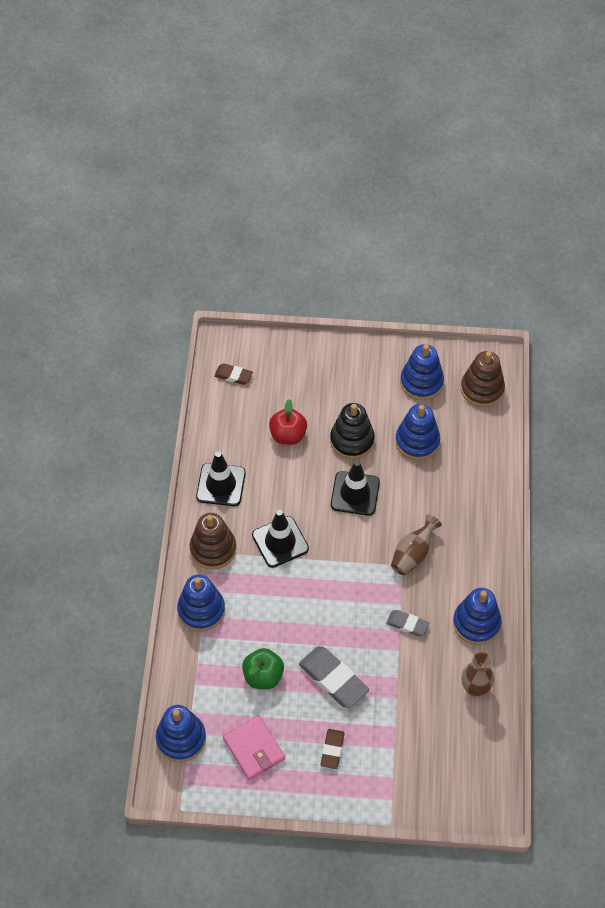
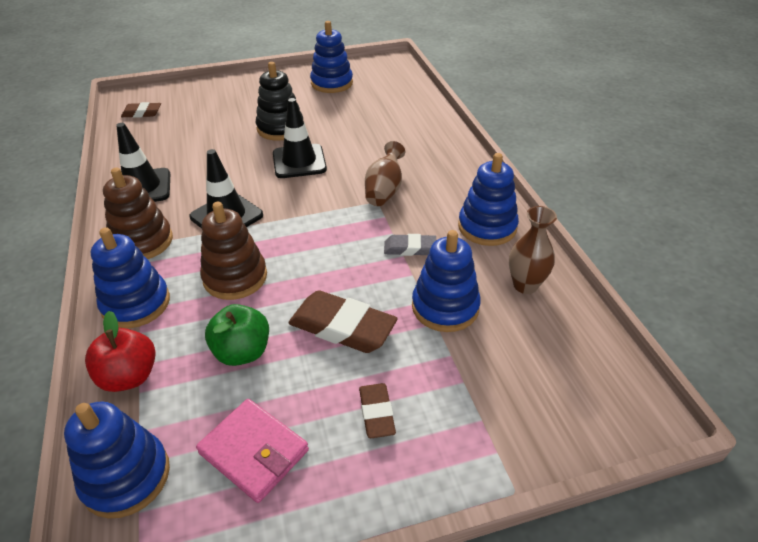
camera: 20 degrees left, 15 degrees down
red apple [269,399,307,445] -> red apple moved to [85,311,156,392]
grey eraser [299,646,369,708] -> brown eraser [288,290,398,353]
blue stacking toy [395,404,440,460] -> blue stacking toy moved to [412,230,481,332]
brown stacking toy [461,351,505,407] -> brown stacking toy moved to [200,202,267,300]

